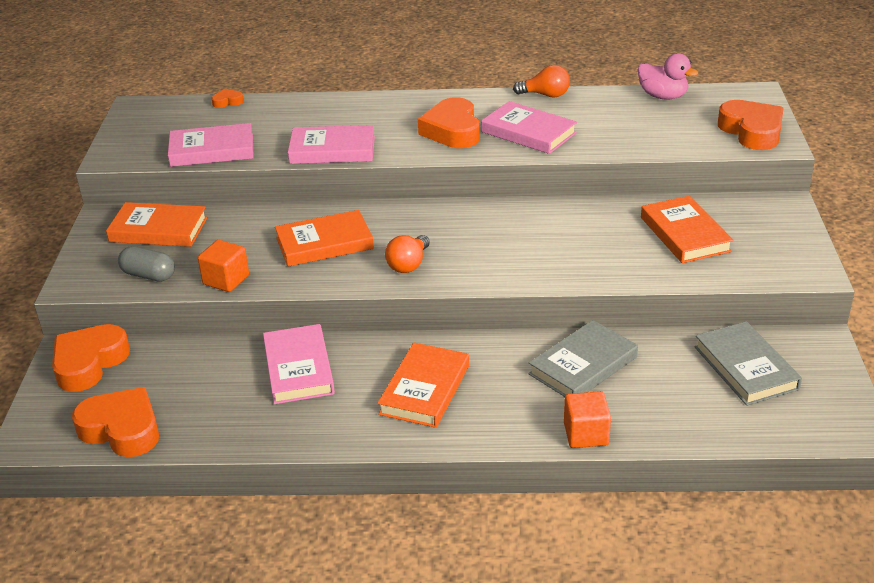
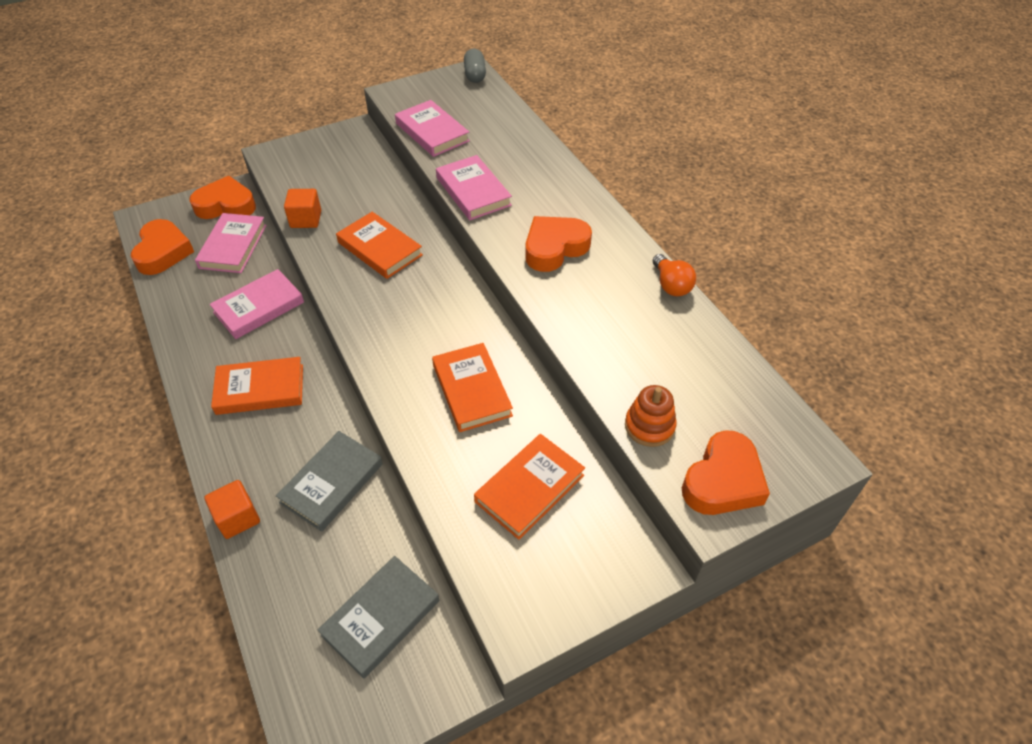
camera: 60 degrees right, 15 degrees up
orange book [106,202,207,247] -> orange book moved to [432,343,513,432]
grey capsule [118,246,175,282] -> grey capsule moved to [464,49,486,83]
orange heart [211,89,244,108] -> none
orange light bulb [385,235,430,273] -> none
pink book [481,101,577,154] -> pink book moved to [195,213,267,273]
grey book [528,320,638,397] -> grey book turned 75 degrees counterclockwise [276,431,383,532]
pink duck [638,53,698,100] -> none
none -> orange stacking toy [625,385,677,447]

